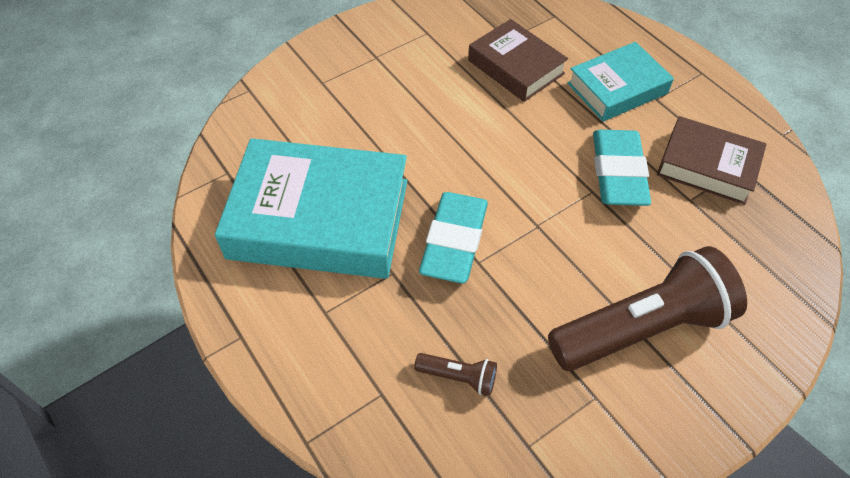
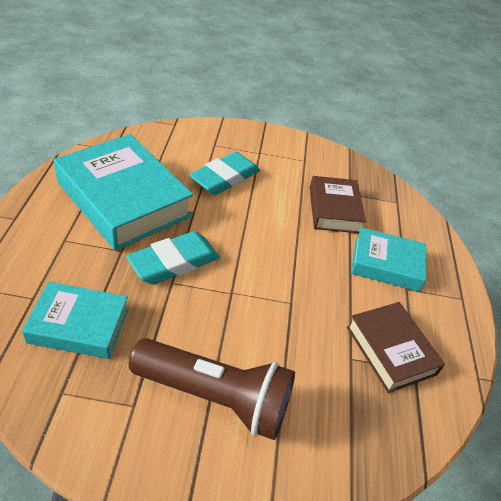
camera: 35 degrees right, 10 degrees down
brown flashlight [414,353,497,396] -> turquoise book [22,282,129,359]
turquoise eraser [593,130,651,206] -> turquoise eraser moved to [189,151,260,195]

